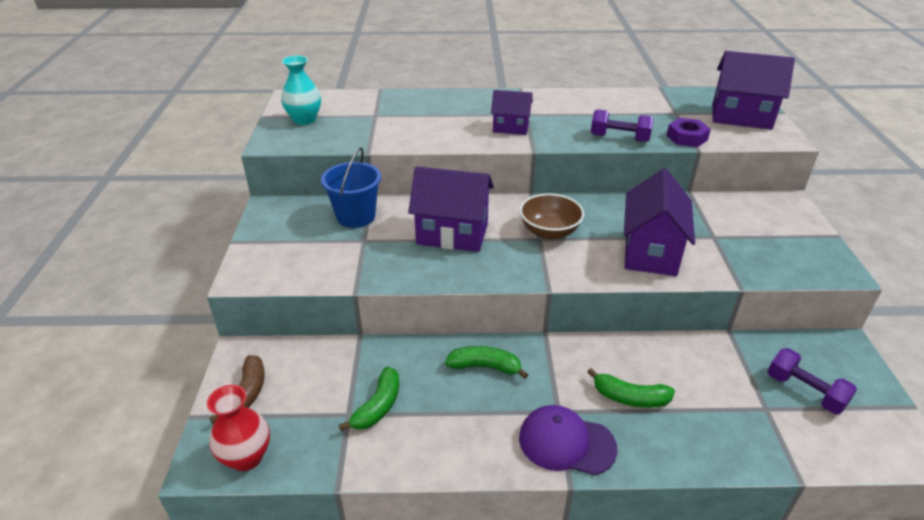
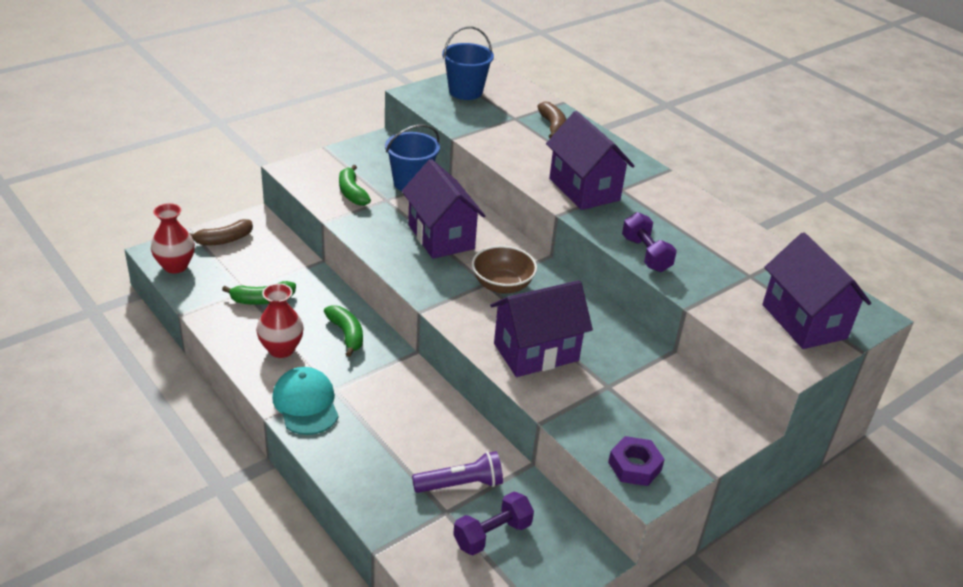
camera: 50 degrees right, 0 degrees up
turquoise vase [281,56,321,125] -> blue bucket [442,26,494,100]
purple house [491,90,533,135] -> purple house [546,111,634,210], size x1.70
purple cap [519,405,618,475] -> turquoise cap [272,367,339,435]
green banana [587,368,675,408] -> green banana moved to [339,165,371,206]
purple nut [667,118,711,147] -> purple nut moved to [608,436,665,486]
purple dumbbell [767,348,857,414] -> purple dumbbell turned 45 degrees clockwise [453,491,534,555]
none -> red vase [256,283,304,358]
none -> purple flashlight [412,451,503,493]
none -> brown banana [537,101,567,139]

